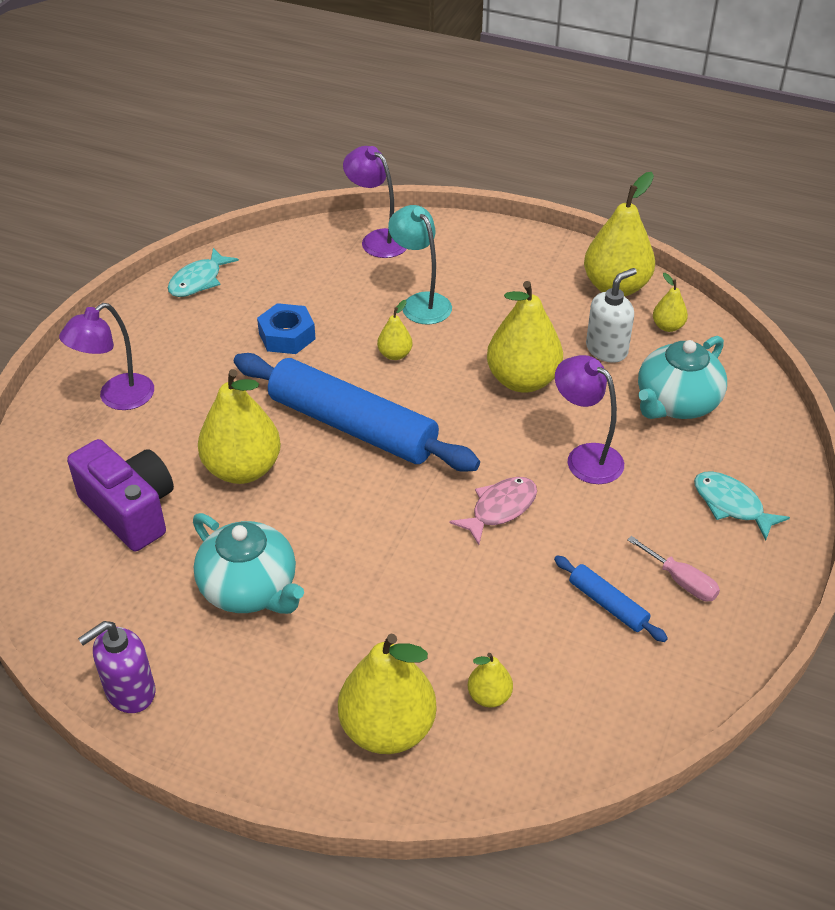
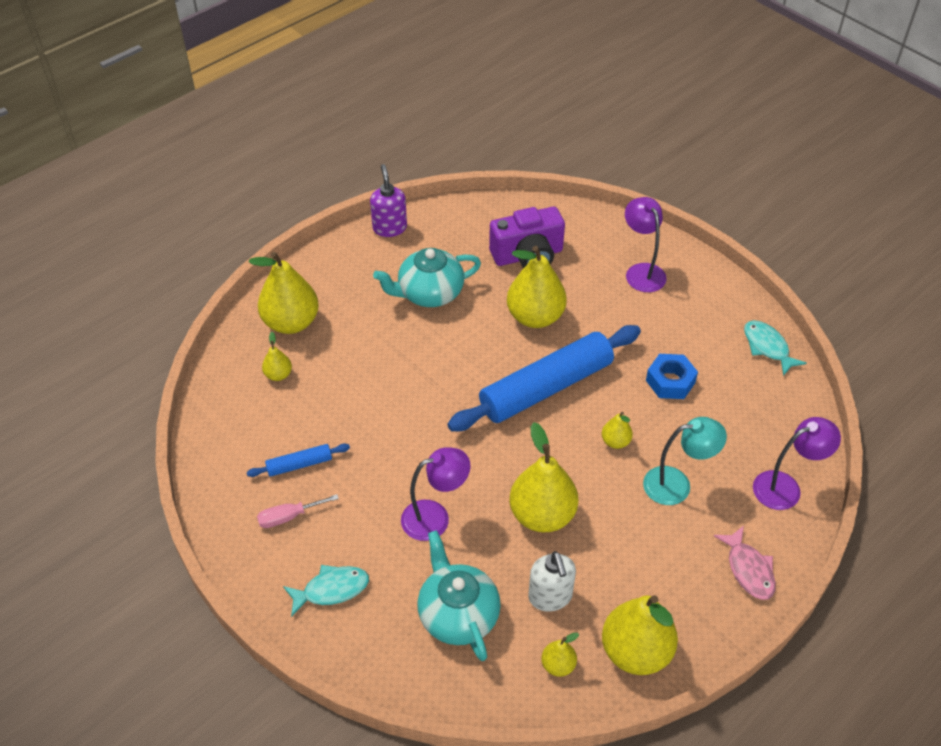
camera: 115 degrees right, 5 degrees up
pink fish [449,477,537,545] -> pink fish moved to [713,526,776,600]

